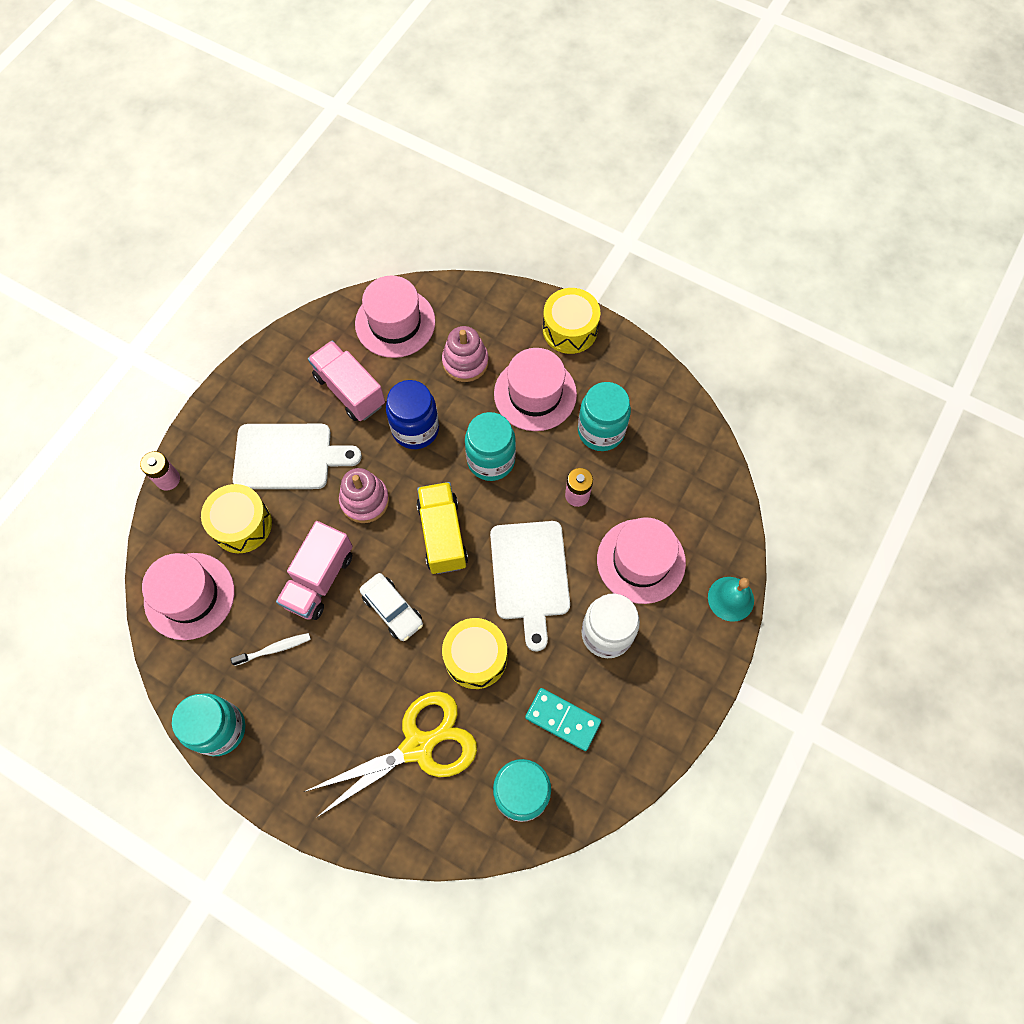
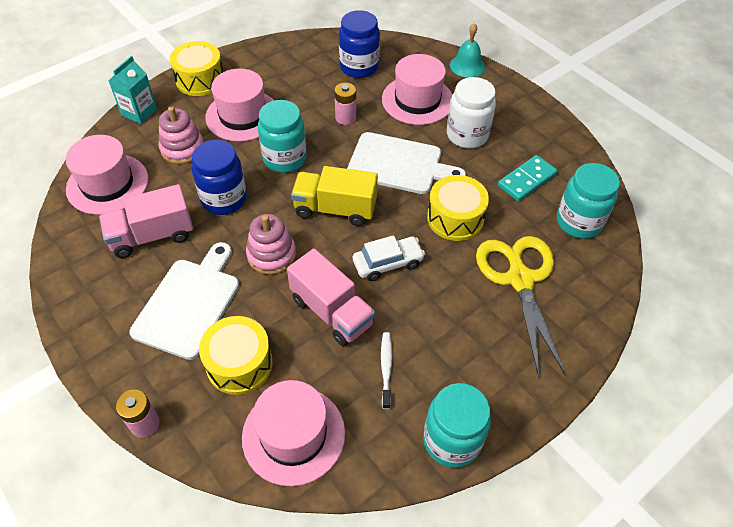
camera: 70 degrees left, 15 degrees down
turquoise jar [578,382,631,451] -> none
none -> turquoise carton [109,56,157,124]
none -> blue jar [339,10,380,78]

